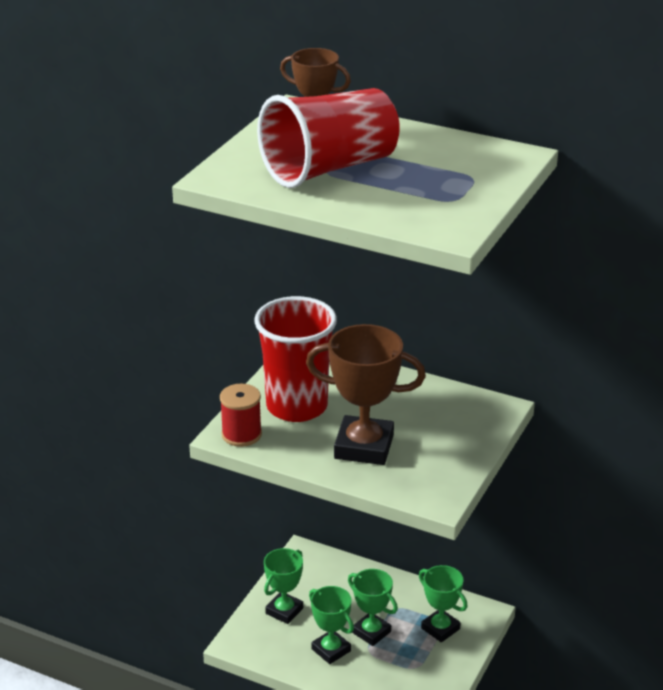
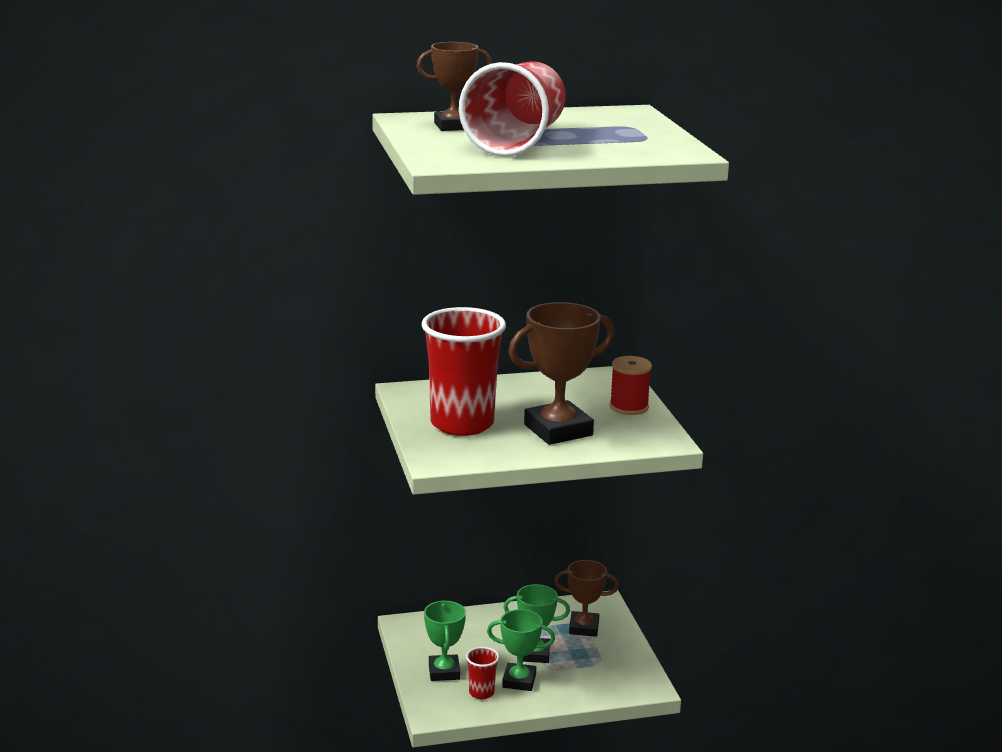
camera: 40 degrees left, 10 degrees down
red spool [220,384,262,447] -> red spool moved to [609,356,652,415]
green trophy [419,565,468,642] -> brown trophy [554,560,619,637]
none -> red cup [466,647,499,699]

